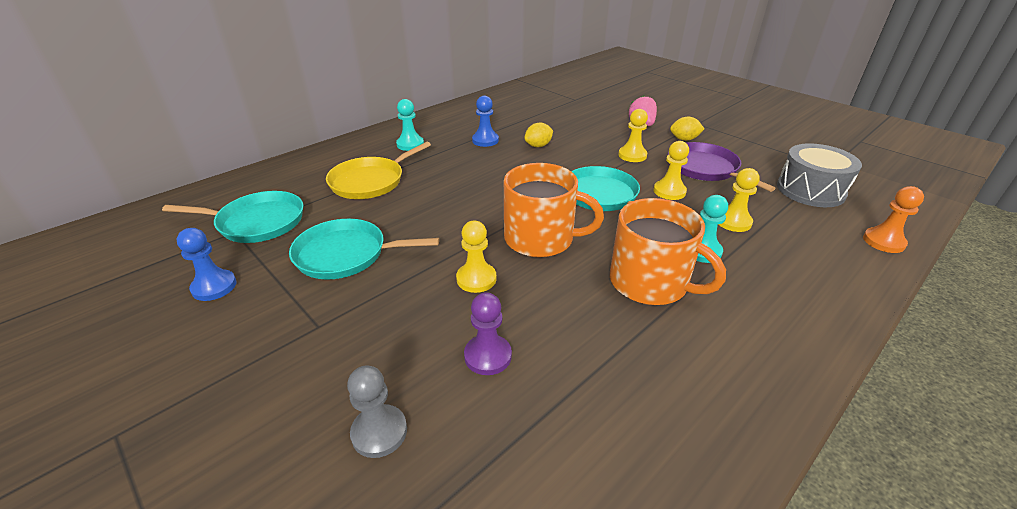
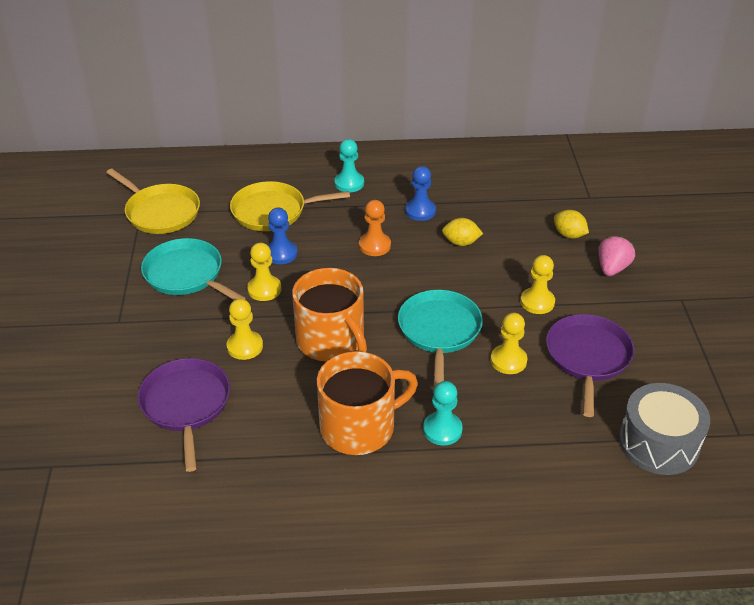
camera: 40 degrees right, 5 degrees up
turquoise pan [162,191,303,243] -> yellow pan [106,169,200,234]
blue pawn [177,228,237,301] -> blue pawn moved to [268,208,298,264]
grey pawn [347,365,407,458] -> none
purple pawn [464,292,512,375] -> purple pan [138,358,230,472]
orange mug [610,198,726,305] -> orange mug turned 105 degrees counterclockwise [317,351,418,455]
yellow lemon [670,117,704,141] -> yellow lemon moved to [554,210,589,239]
yellow pawn [718,168,760,232] -> yellow pawn moved to [247,243,281,301]
orange pawn [863,186,924,253] -> orange pawn moved to [359,200,391,256]

